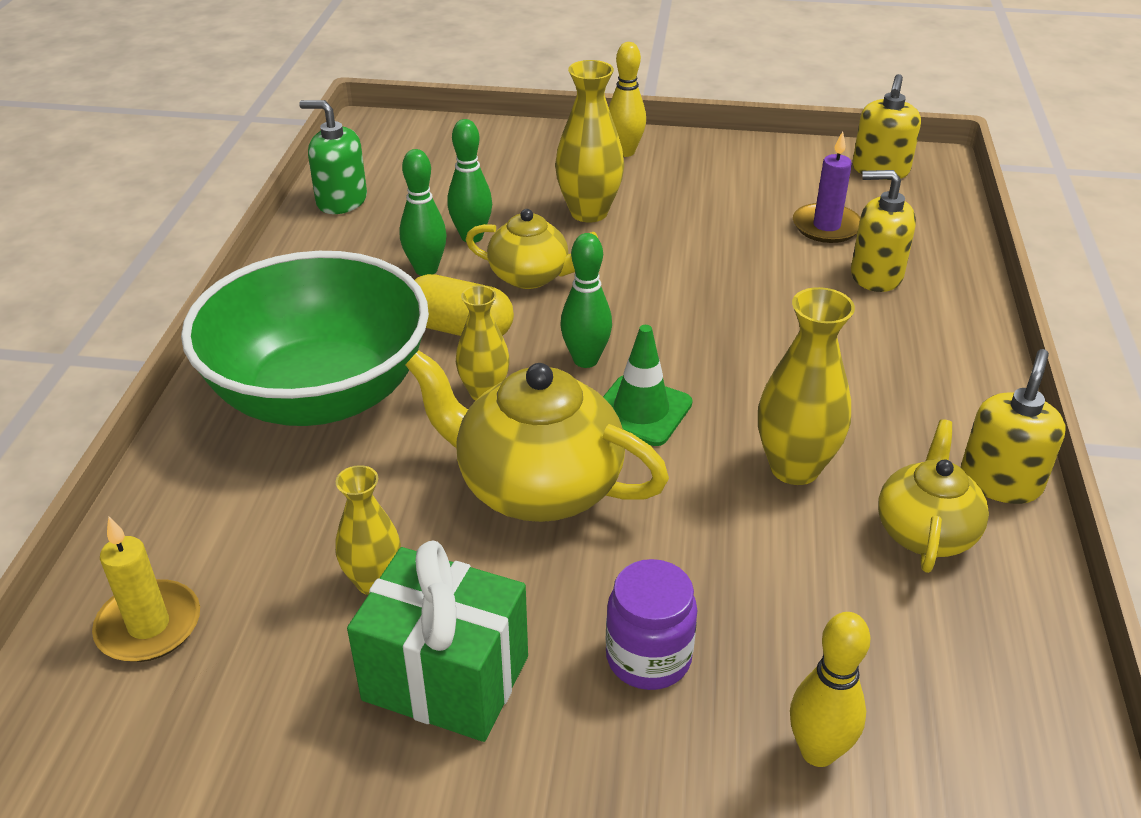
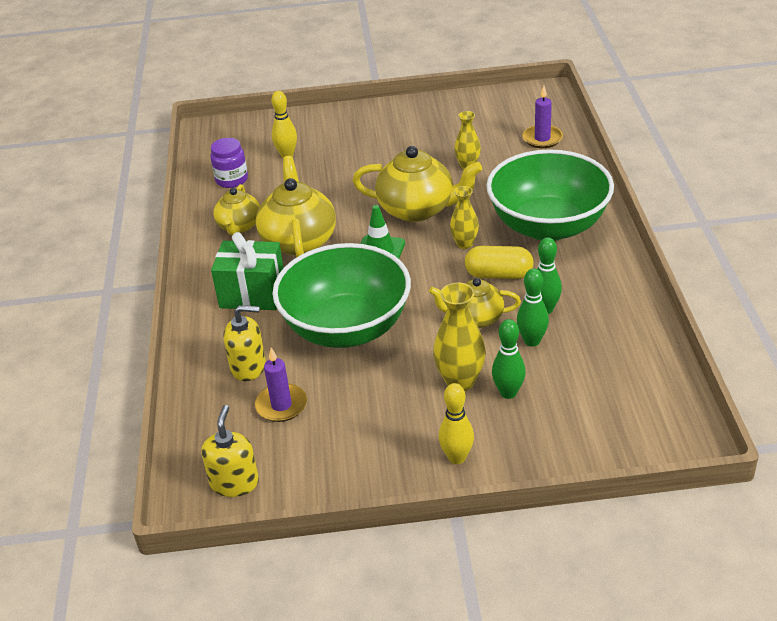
camera: 170 degrees right, 0 degrees up
yellow candle [92,517,200,662] -> purple candle [522,86,563,148]
green soap dispenser [299,100,367,214] -> none
green gift [347,540,528,742] -> green gift moved to [211,232,284,310]
green bowling pin [560,233,612,368] -> green bowling pin moved to [492,319,526,399]
purple jar [606,559,698,690] -> purple jar moved to [210,138,248,188]
yellow vase [758,287,855,485] -> yellow teapot [256,156,336,258]
yellow soap dispenser [961,349,1065,504] -> none
none -> green bowl [272,243,411,348]

